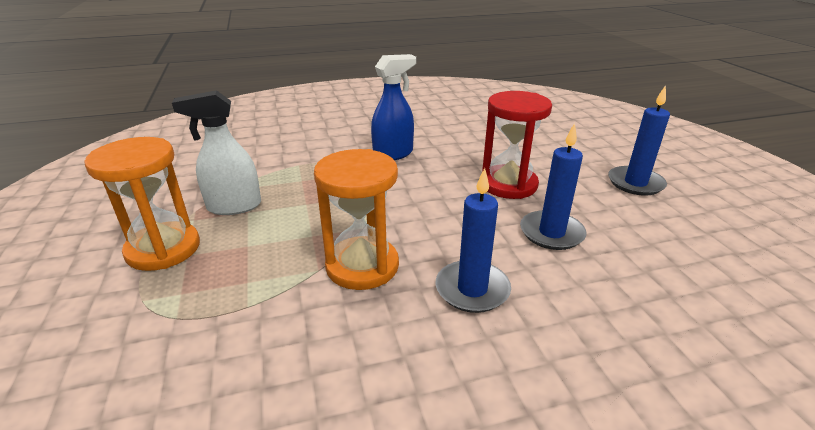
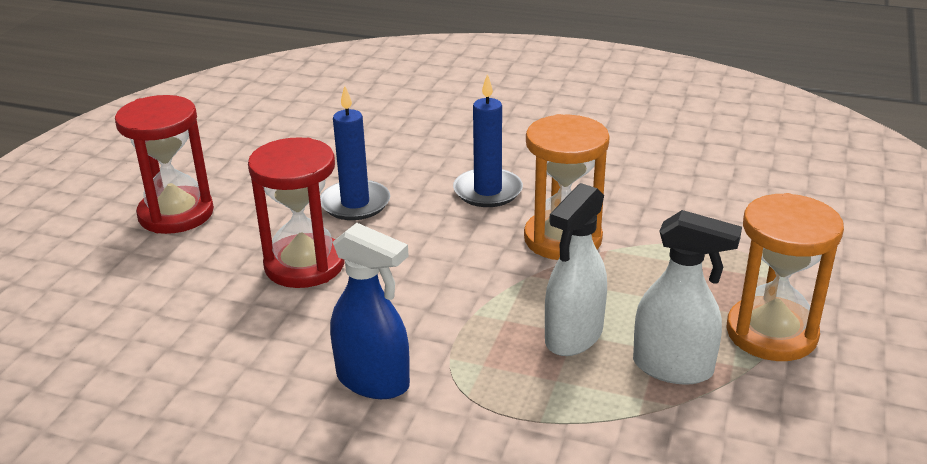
camera: 145 degrees left, 0 degrees up
blue spray bottle [371,54,416,160] -> blue spray bottle turned 150 degrees counterclockwise [330,223,410,399]
blue candle [608,85,670,196] -> red hourglass [115,95,214,234]
none -> white spray bottle [545,183,607,356]

